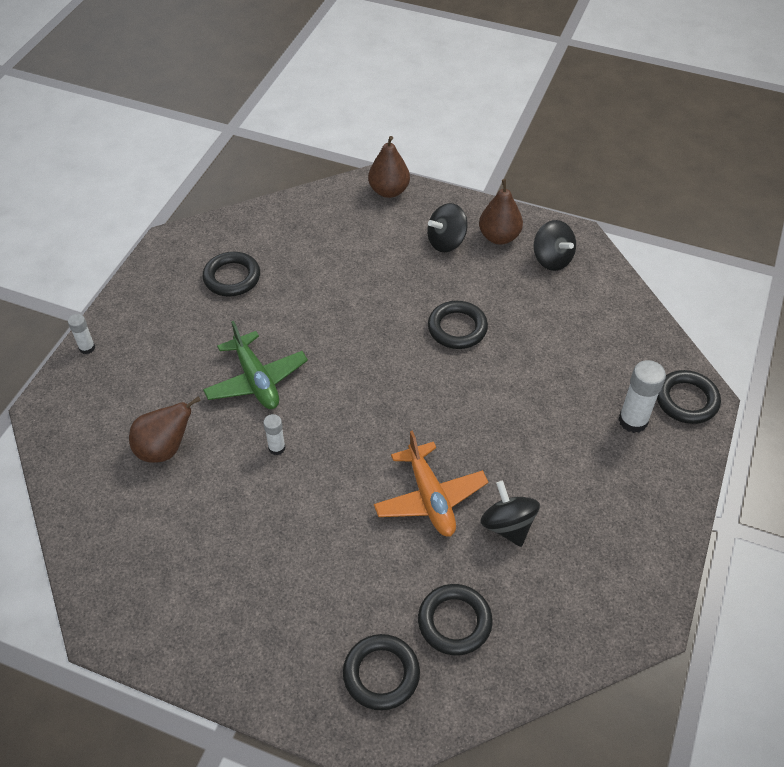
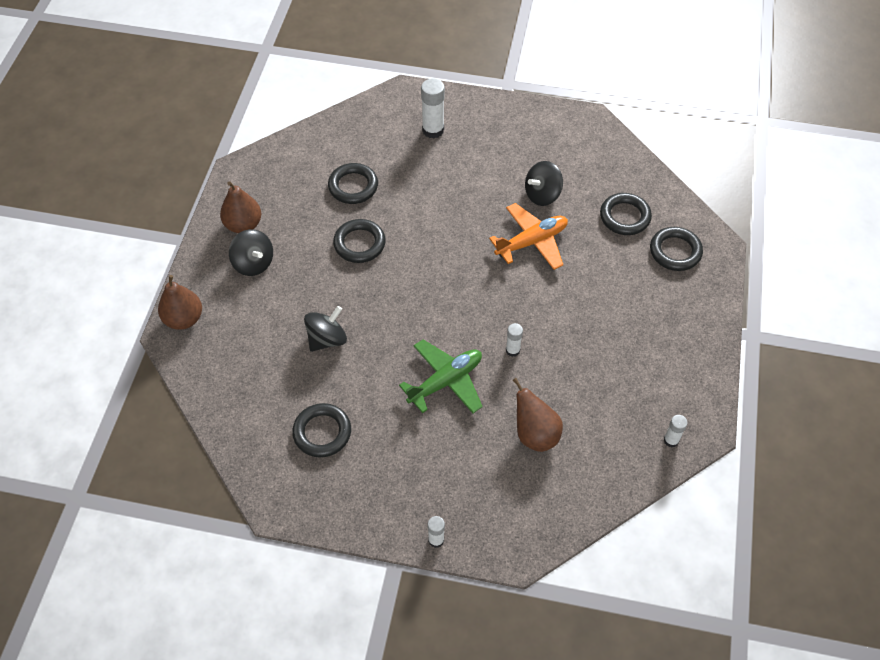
camera: 100 degrees left, 5 degrees up
black spinning top [534,220,576,271] -> black spinning top moved to [304,306,347,352]
black ring [657,370,721,424] -> black ring moved to [328,163,378,204]
none -> white glue stick [664,415,688,447]

